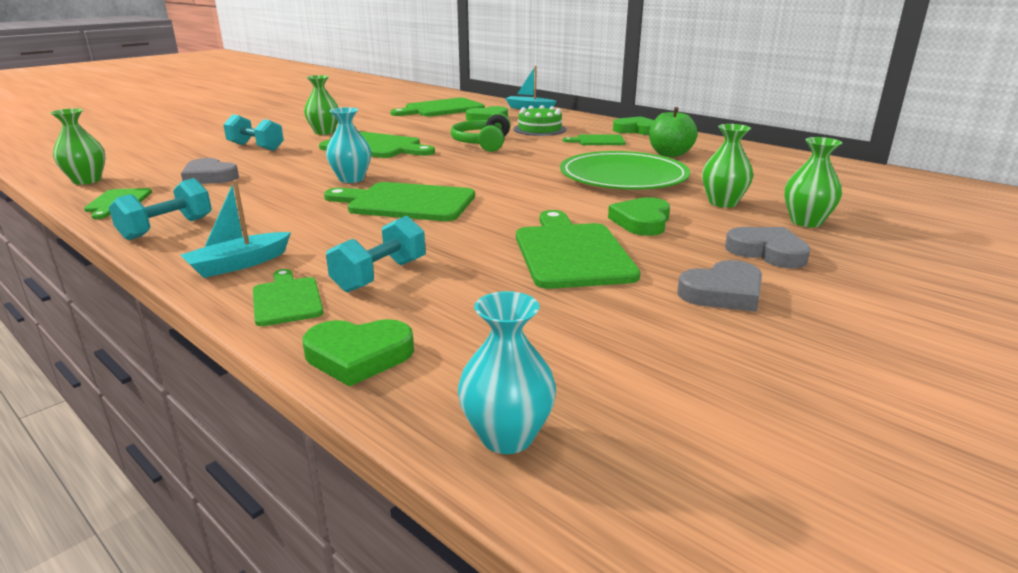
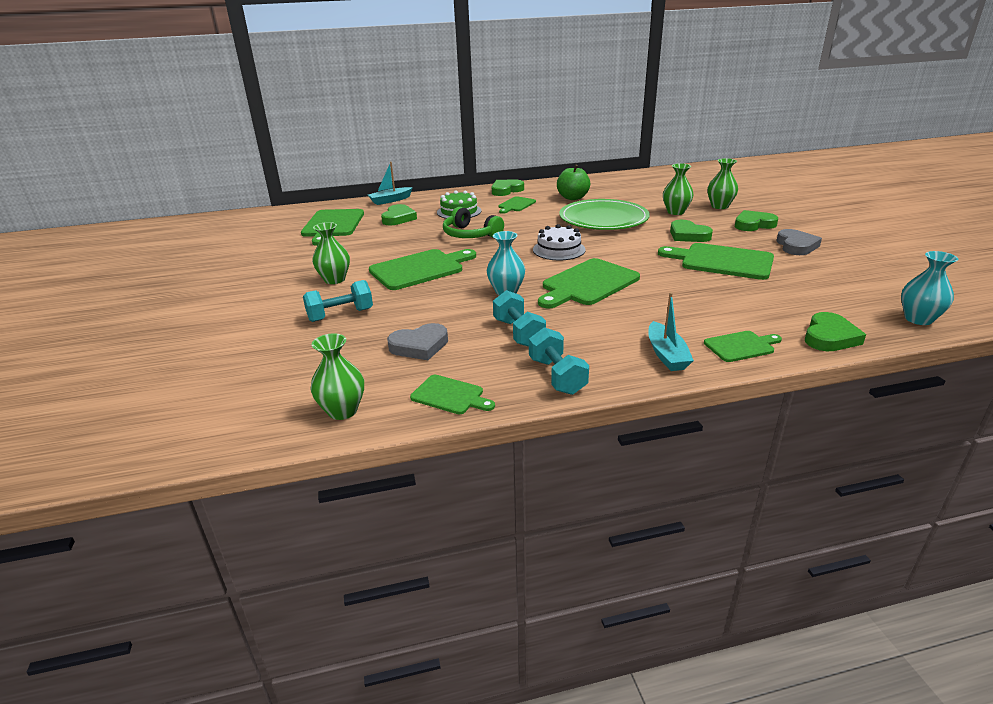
camera: 55 degrees left, 5 degrees up
green cutting board [253,269,323,326] -> green cutting board turned 150 degrees clockwise [704,331,782,362]
turquoise dumbbell [326,216,425,293] -> turquoise dumbbell moved to [493,290,546,347]
grey heart [725,227,811,269] -> green heart [735,210,778,231]
none -> white cake [533,224,586,260]

